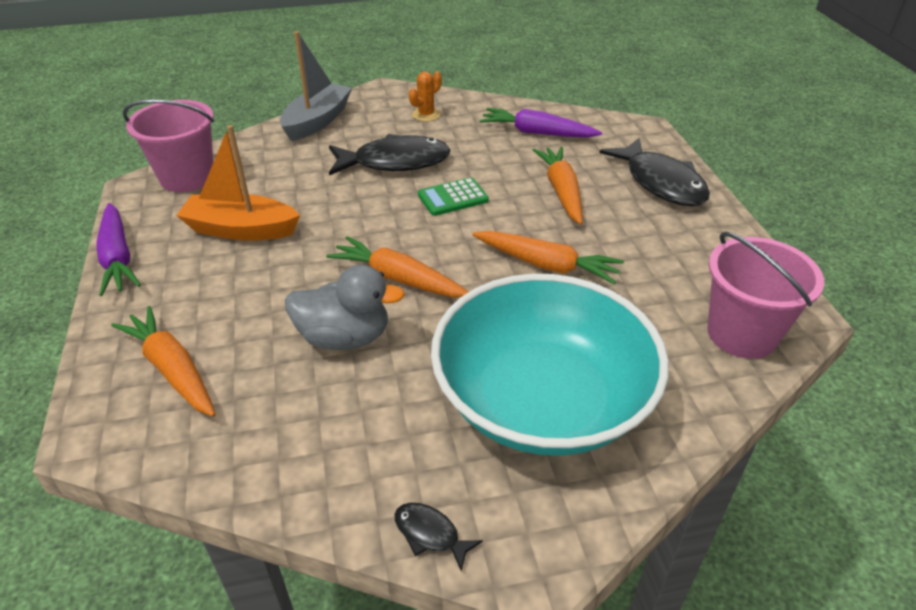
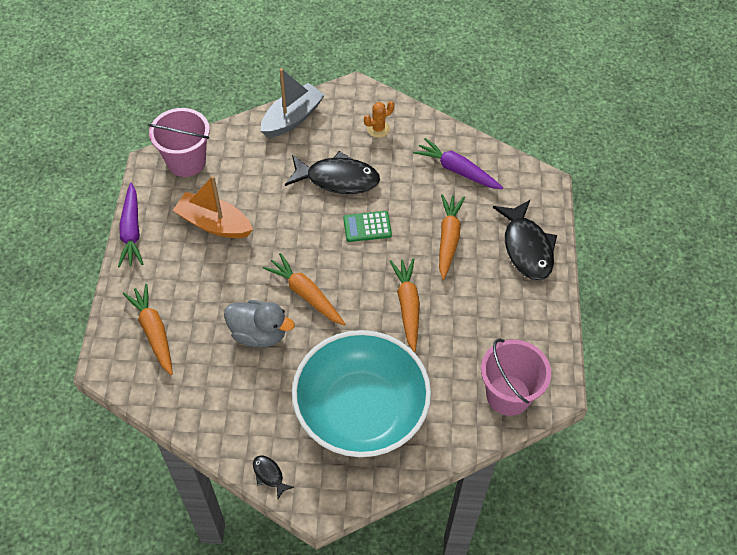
camera: 15 degrees right, 15 degrees up
orange carrot [472,231,624,284] -> orange carrot turned 135 degrees counterclockwise [390,258,420,352]

